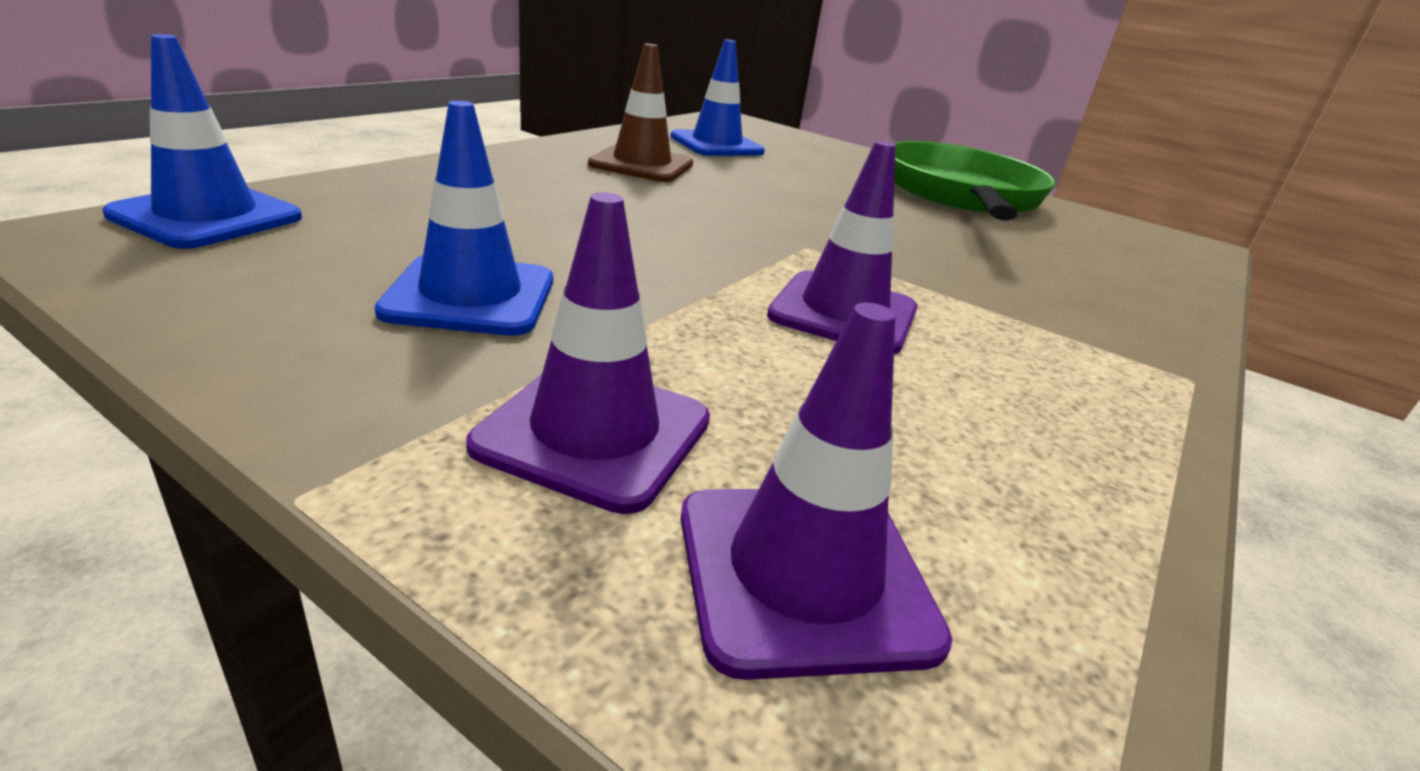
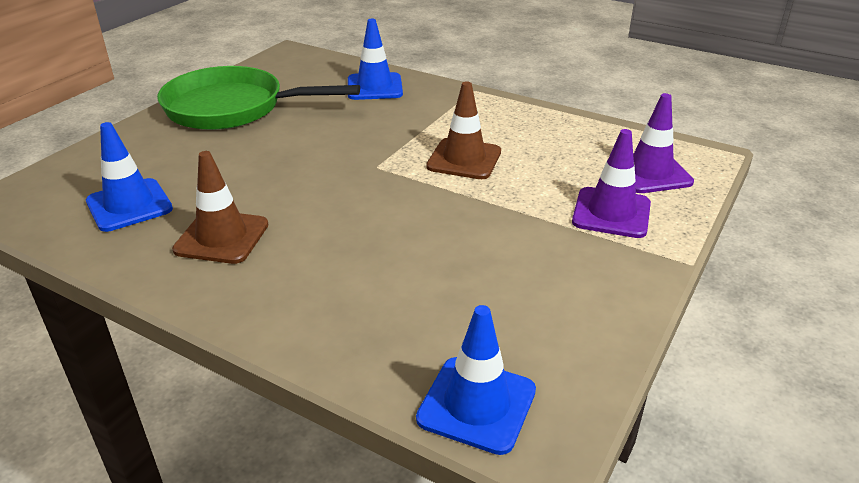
camera: 90 degrees left, 5 degrees up
blue traffic cone [375,101,553,336] -> blue traffic cone moved to [348,19,403,100]
purple traffic cone [767,141,917,354] -> brown traffic cone [426,81,501,179]

